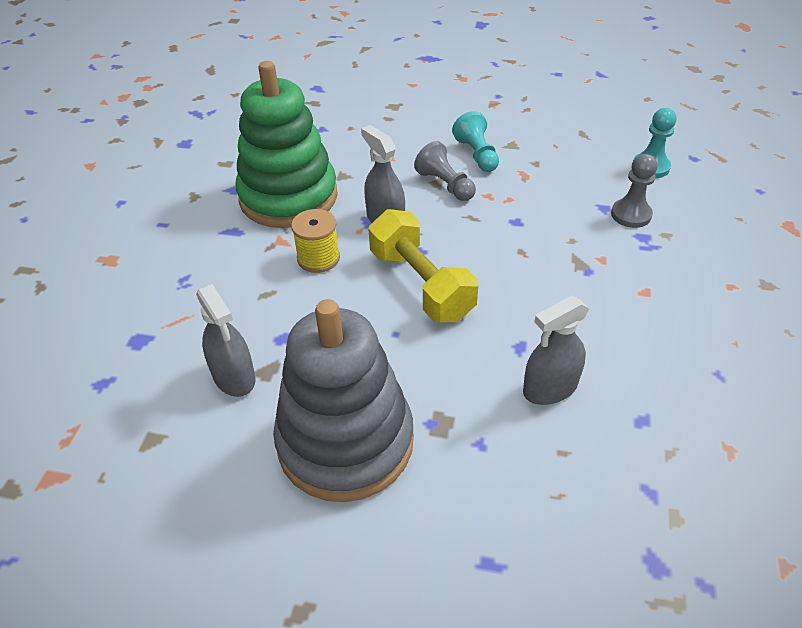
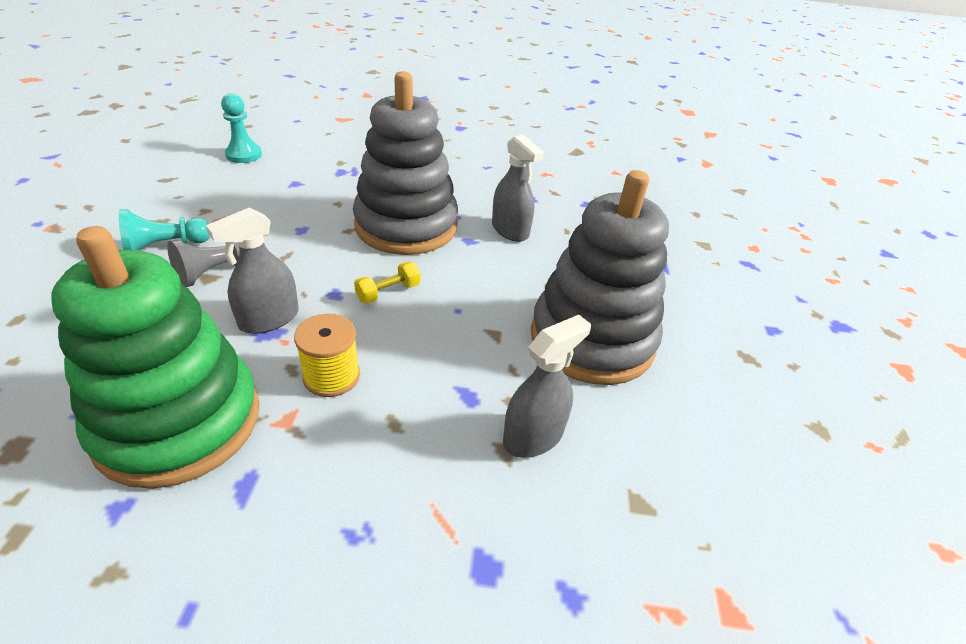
camera: 100 degrees left, 5 degrees down
yellow dumbbell [369,209,478,322] -> yellow dumbbell [354,262,420,304], size x0.46
grey pawn [611,154,657,228] -> none
none -> grey stacking toy [353,71,458,255]

